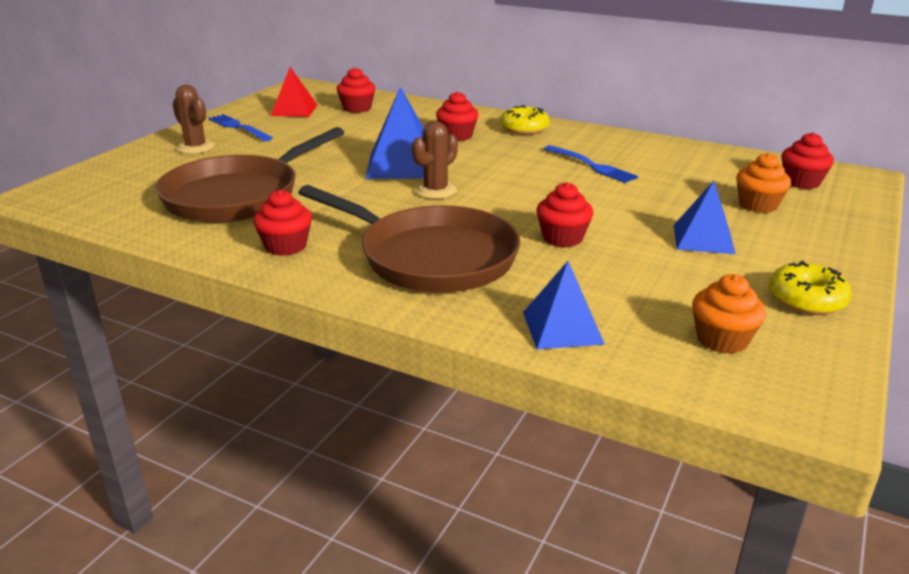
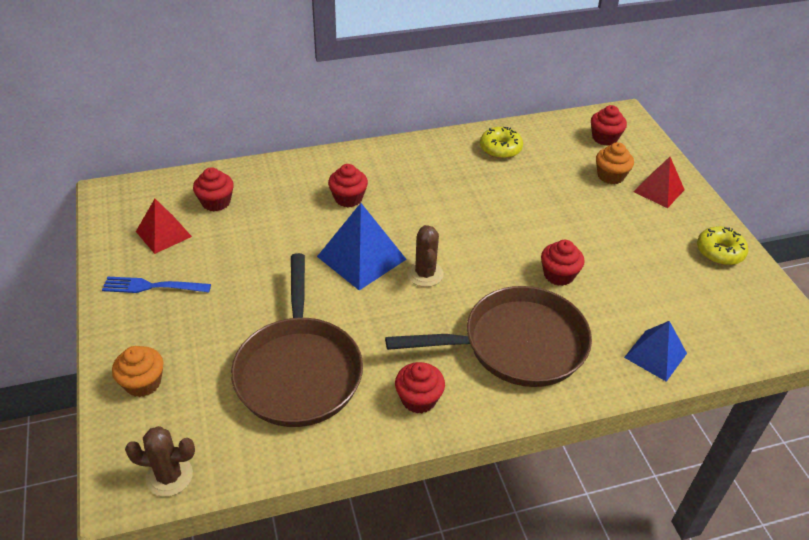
camera: 45 degrees left, 15 degrees up
brown cactus [172,85,215,154] -> brown cactus moved to [125,426,195,497]
yellow donut [500,105,550,135] -> yellow donut moved to [480,127,523,159]
blue fork [544,145,638,183] -> none
blue pyramid [674,181,736,254] -> none
orange cupcake [692,274,766,354] -> orange cupcake moved to [112,346,164,397]
none -> red pyramid [634,157,685,208]

